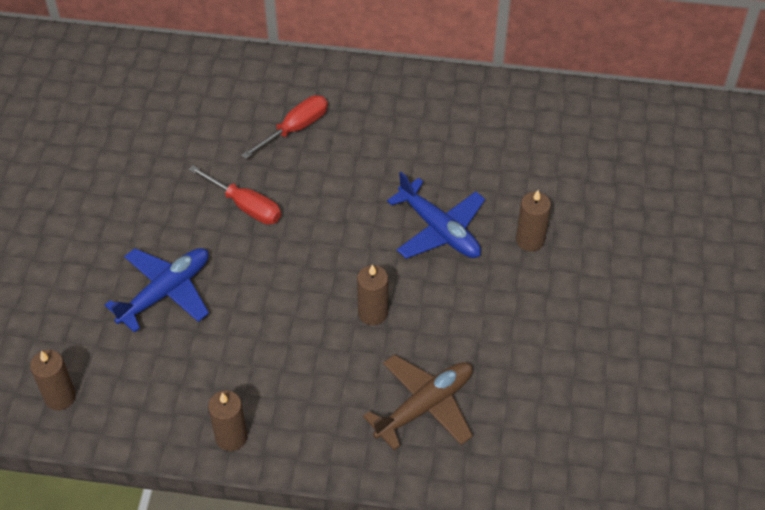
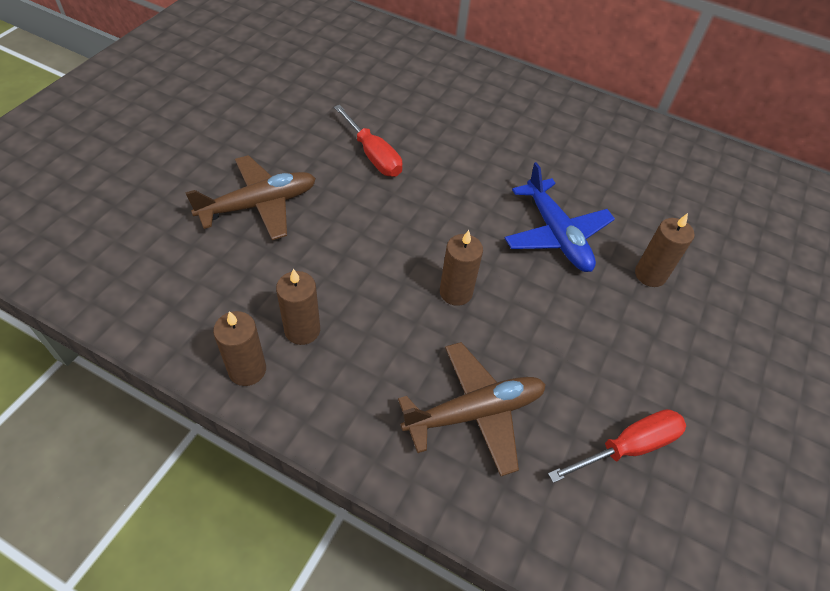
camera: 15 degrees right, 0 degrees up
brown candle [30,350,76,410] -> brown candle moved to [276,269,320,345]
blue plane [105,248,209,333] -> brown plane [185,155,316,240]
red screwdriver [241,95,328,159] -> red screwdriver moved to [548,409,686,483]

